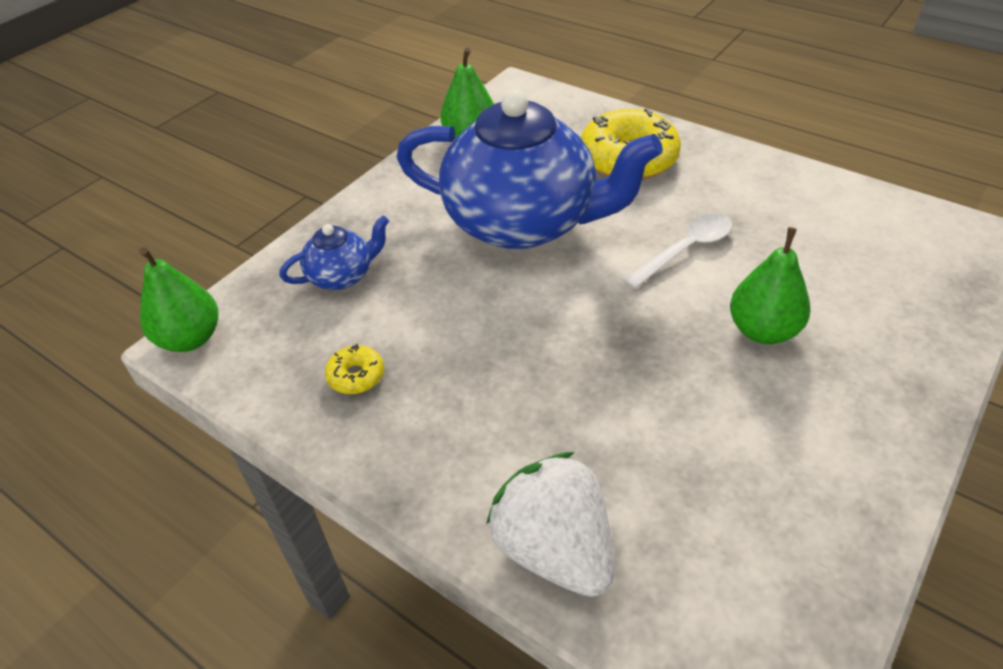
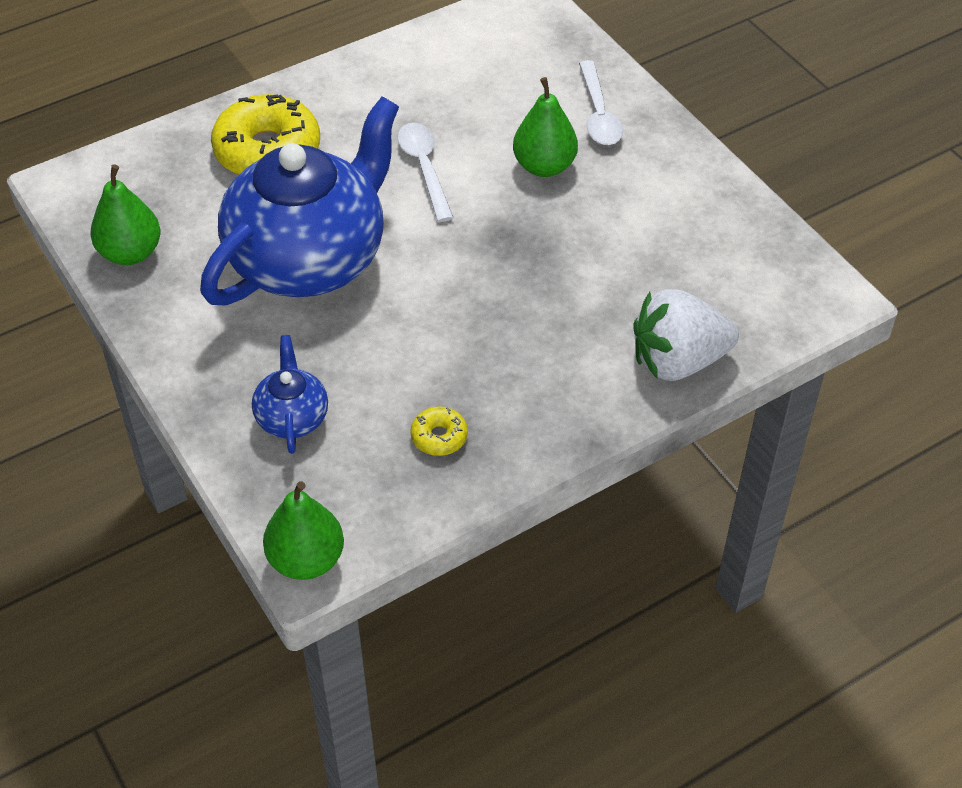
camera: 70 degrees left, 5 degrees up
none -> white spoon [579,60,623,145]

